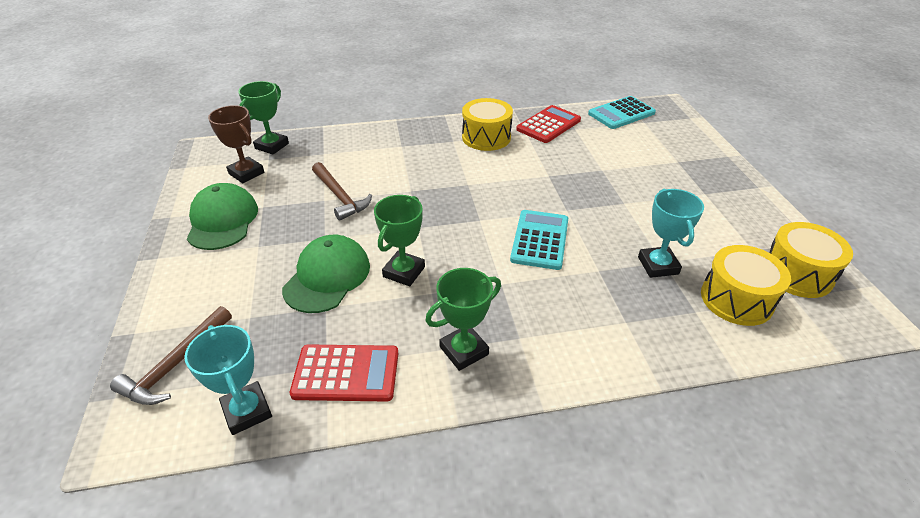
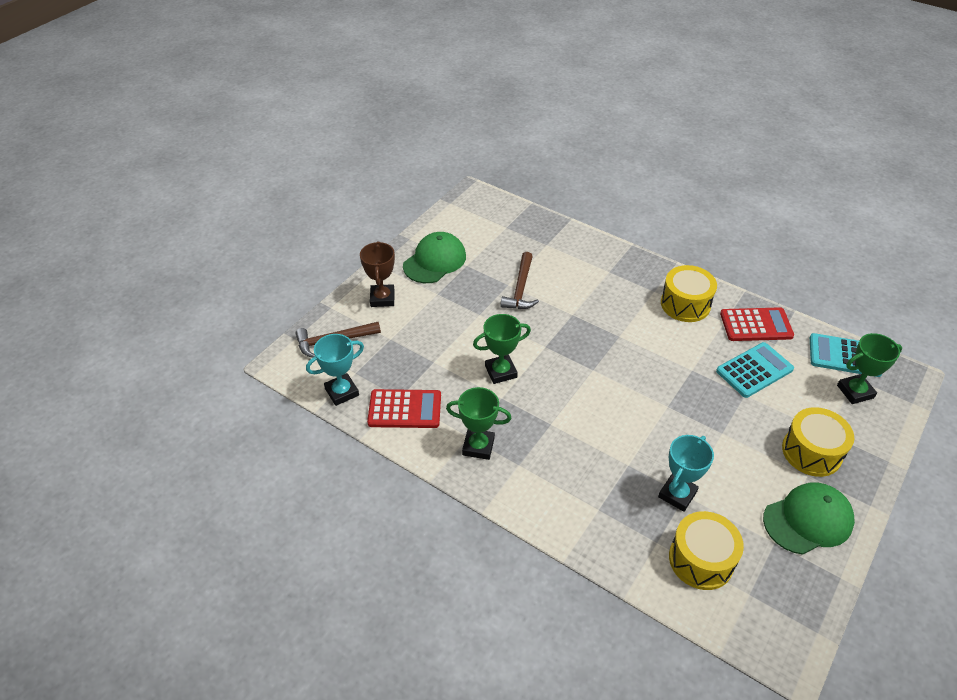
camera: 45 degrees right, 5 degrees up
turquoise trophy [184,325,272,435] -> turquoise trophy turned 45 degrees clockwise [306,334,364,406]
brown trophy [208,105,265,183] -> brown trophy moved to [360,241,395,307]
green trophy [238,81,289,155] -> green trophy moved to [837,333,902,404]
green cap [282,235,370,313] -> green cap moved to [763,482,855,555]
red calculator [290,344,399,402] -> red calculator turned 45 degrees counterclockwise [367,389,441,428]
turquoise calculator [510,210,568,270] -> turquoise calculator moved to [716,342,794,398]
yellow drum [769,222,853,298] -> yellow drum moved to [782,407,854,477]

